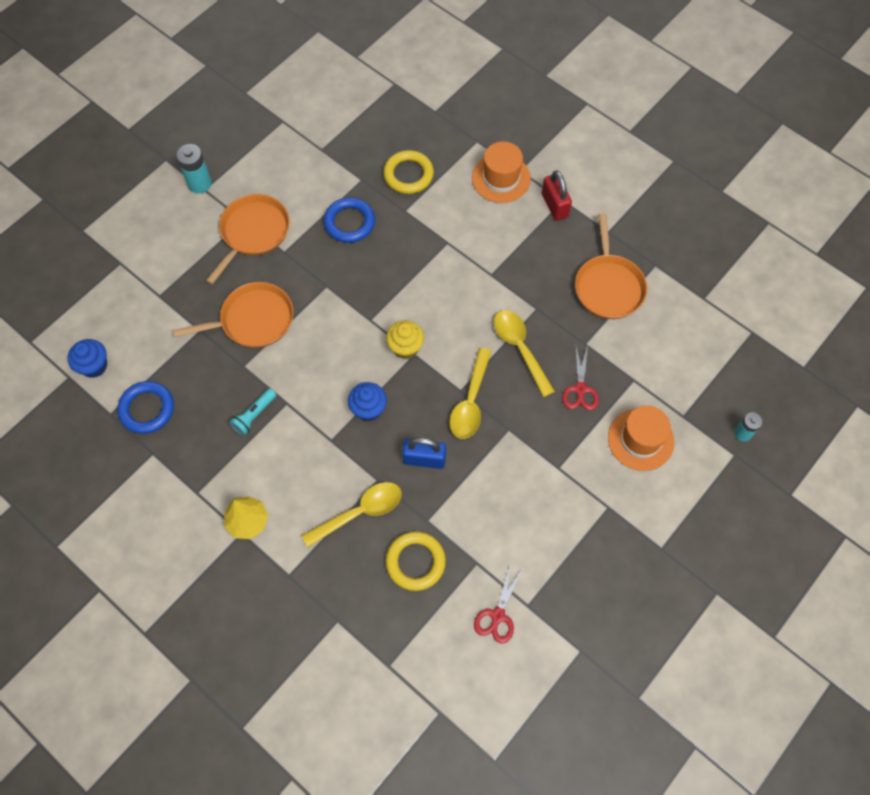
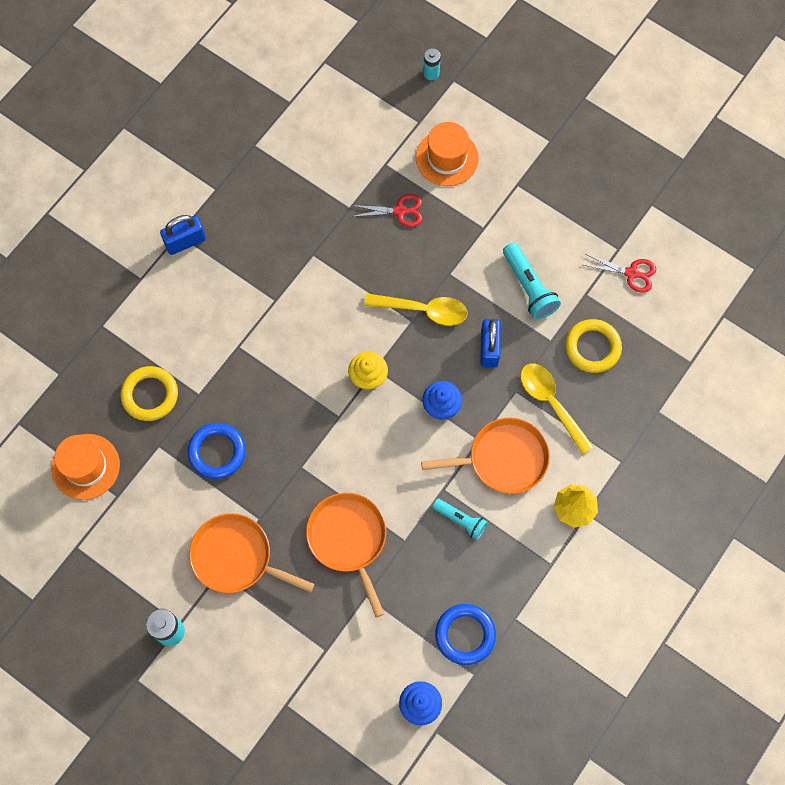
camera: 95 degrees left, 5 degrees up
orange hat [472,141,531,203] -> orange hat moved to [51,434,120,500]
yellow spoon [494,310,555,397] -> none
red padlock [542,171,572,221] -> blue padlock [160,215,206,255]
orange pan [575,213,647,319] -> orange pan moved to [421,418,550,494]
none -> turquoise flashlight [503,243,561,319]

